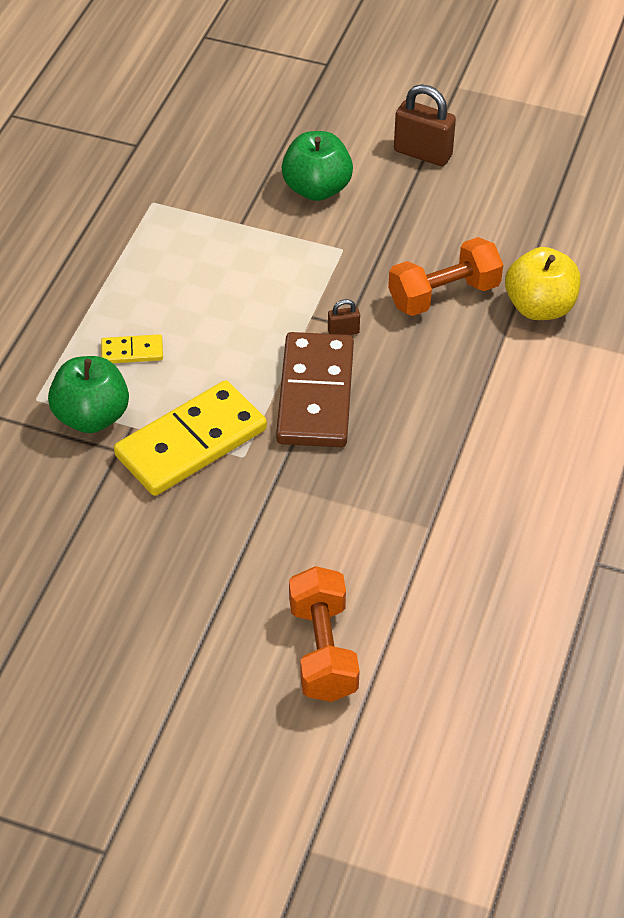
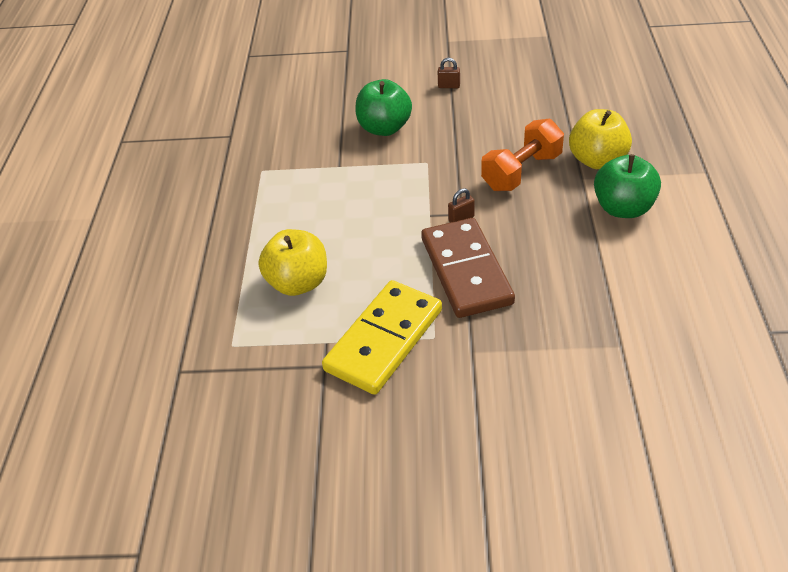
camera: 15 degrees left, 5 degrees down
green apple [48,356,129,433] -> green apple moved to [594,154,661,218]
yellow domino [101,334,163,363] -> yellow apple [258,229,327,296]
orange dumbbell [289,566,360,702] -> none
brown padlock [394,84,456,166] -> brown padlock [438,58,460,88], size x0.49

